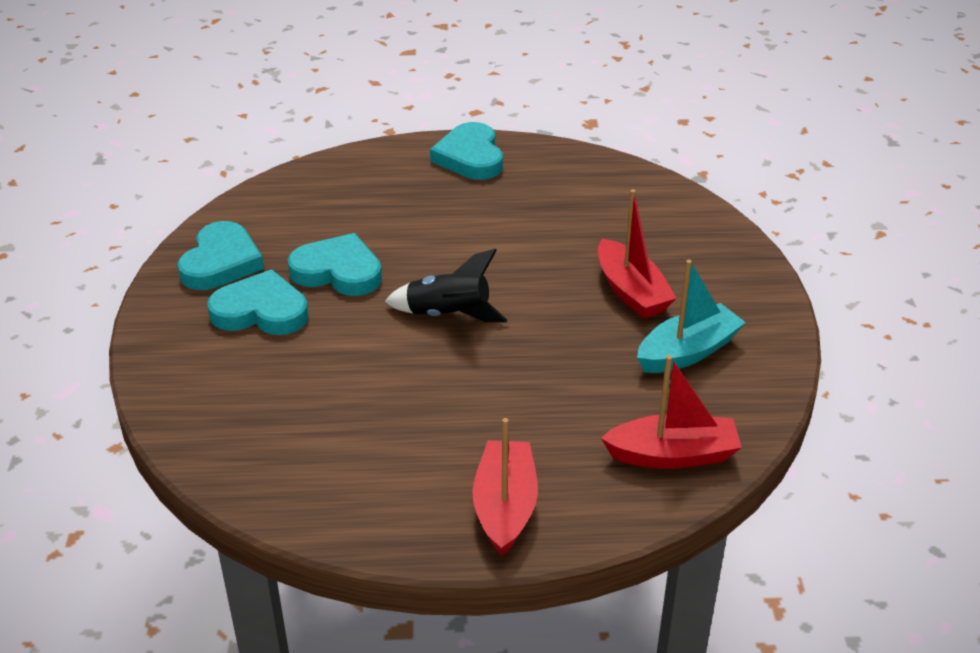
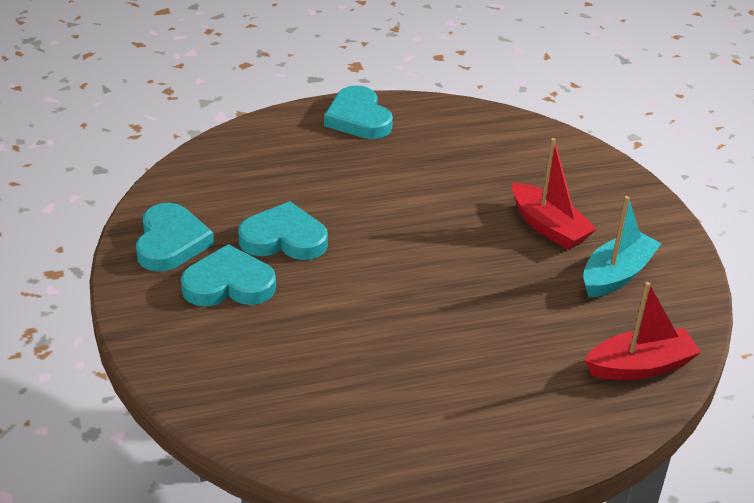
camera: 15 degrees left, 0 degrees up
black rocket [384,249,507,322] -> none
red boat [472,418,538,556] -> none

